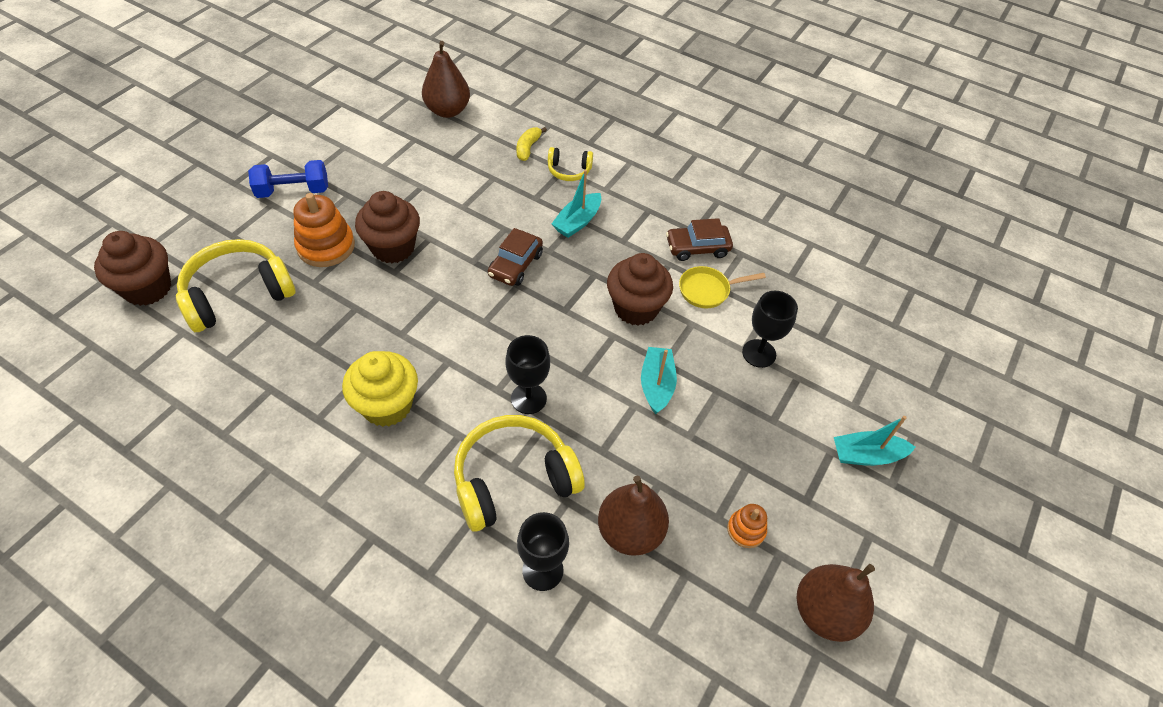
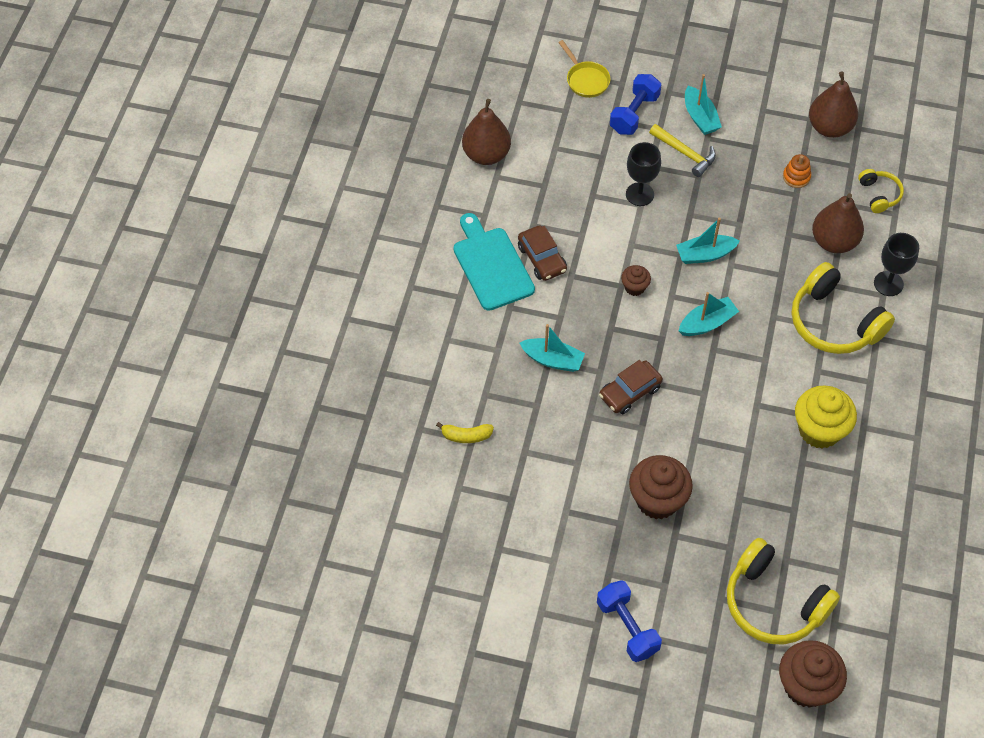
camera: 105 degrees left, 5 degrees up
orange stacking toy [293,193,355,267] -> none
brown pear [422,41,470,118] -> brown pear moved to [462,99,511,165]
brown car [488,228,543,286] -> brown car turned 135 degrees clockwise [599,360,663,414]
black goblet [506,335,550,414] -> none
yellow headphones [548,147,593,181] -> yellow headphones moved to [858,169,904,213]
brown cupcake [607,253,673,326] -> brown cupcake [621,265,651,296], size x0.51
yellow pan [679,266,766,309] -> yellow pan moved to [558,40,611,98]
none -> turquoise cutting board [454,213,535,311]
none -> blue dumbbell [610,74,661,135]
none -> yellow hammer [649,124,716,177]
none -> turquoise boat [679,292,739,336]

